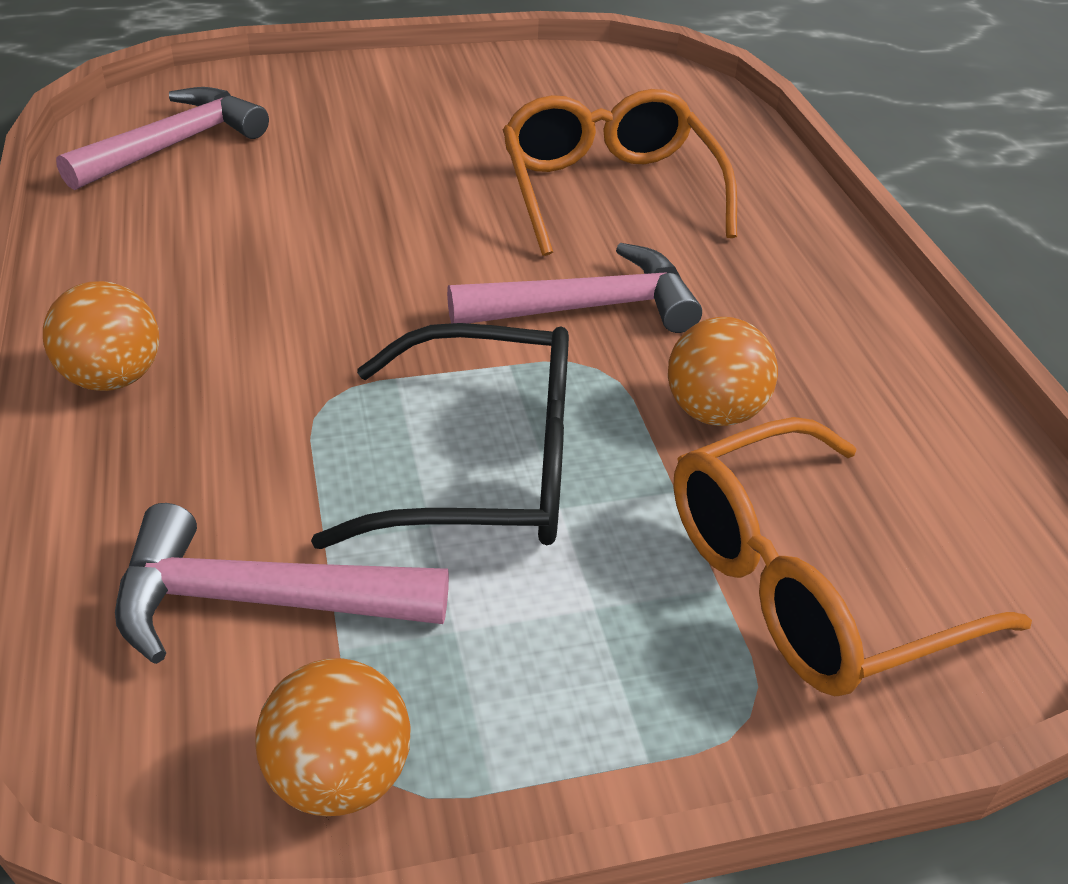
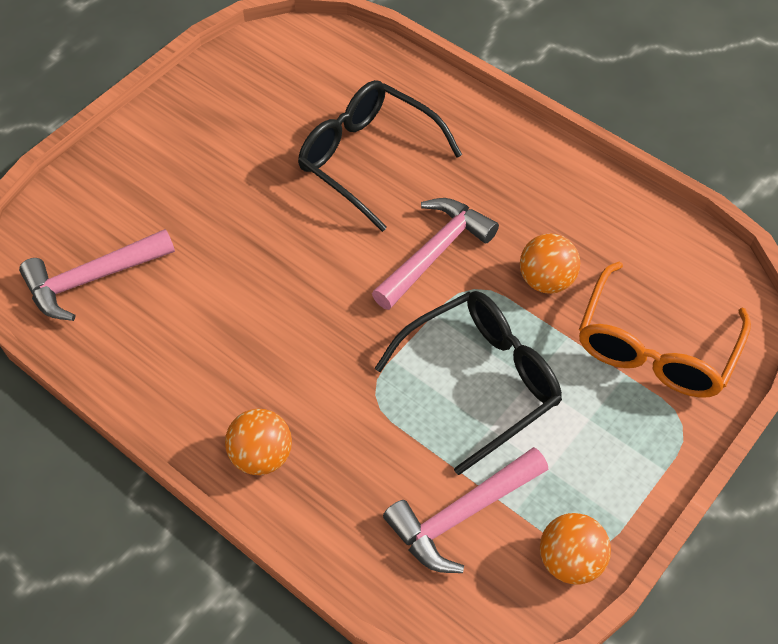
camera: 35 degrees left, 15 degrees up
pink hammer [56,87,269,190] -> pink hammer turned 120 degrees counterclockwise [19,229,175,321]
orange glasses [503,89,737,256] -> black glasses [298,80,462,232]

